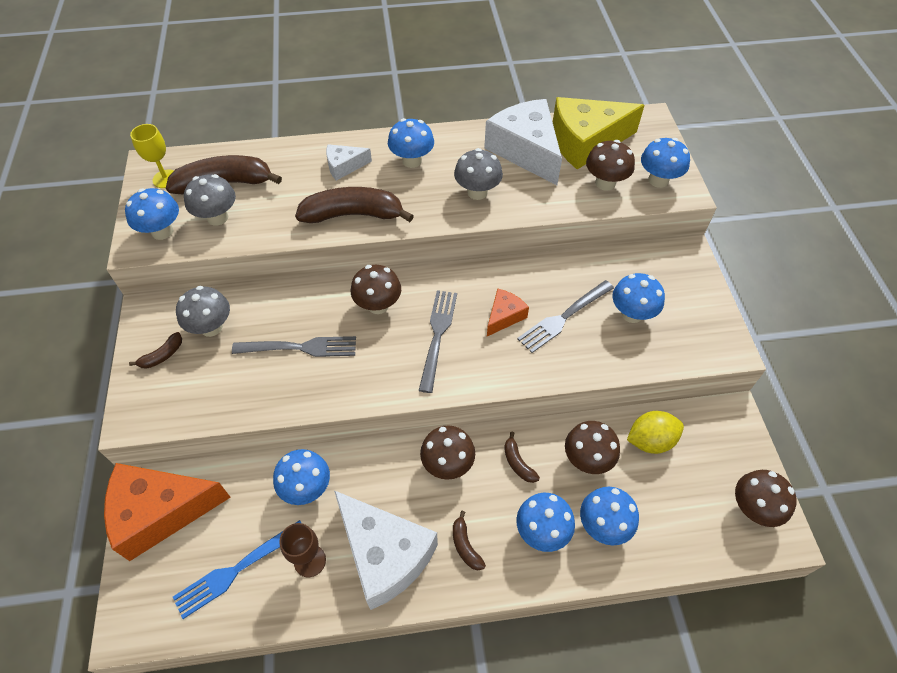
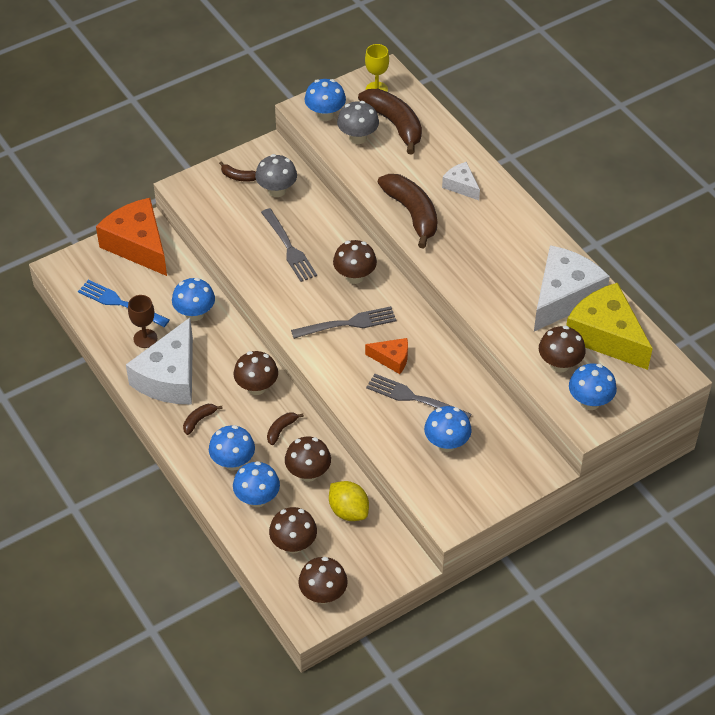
camera: 65 degrees right, 5 degrees down
blue mushroom [388,118,434,168] -> none
grey mushroom [454,148,503,200] -> none
none -> brown mushroom [269,507,317,553]

